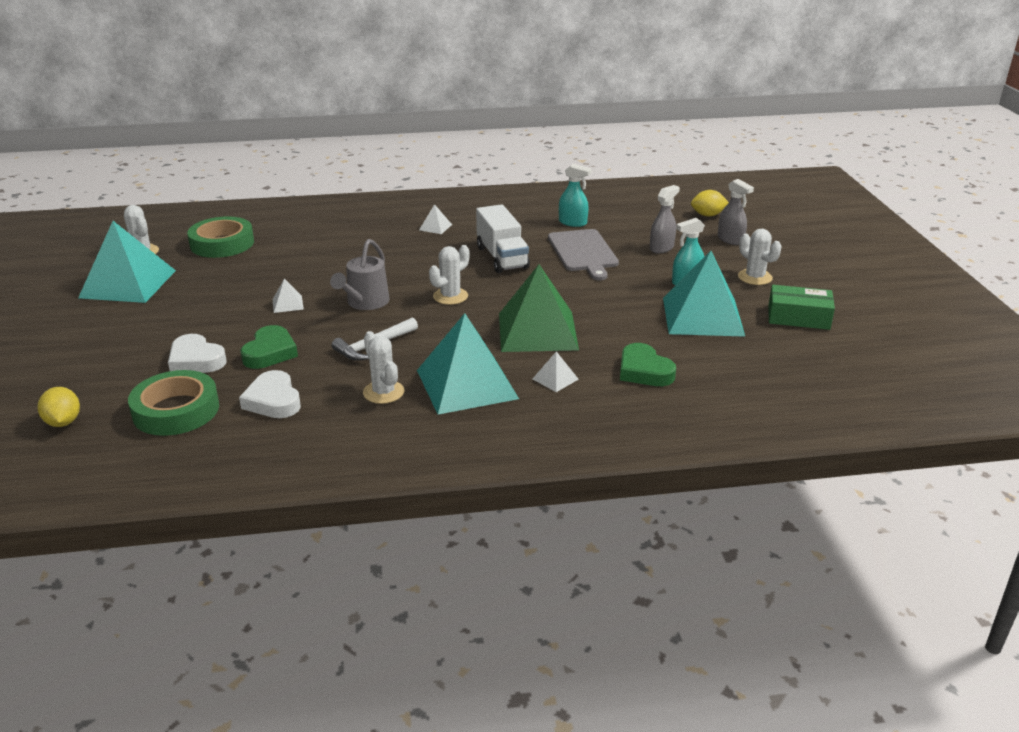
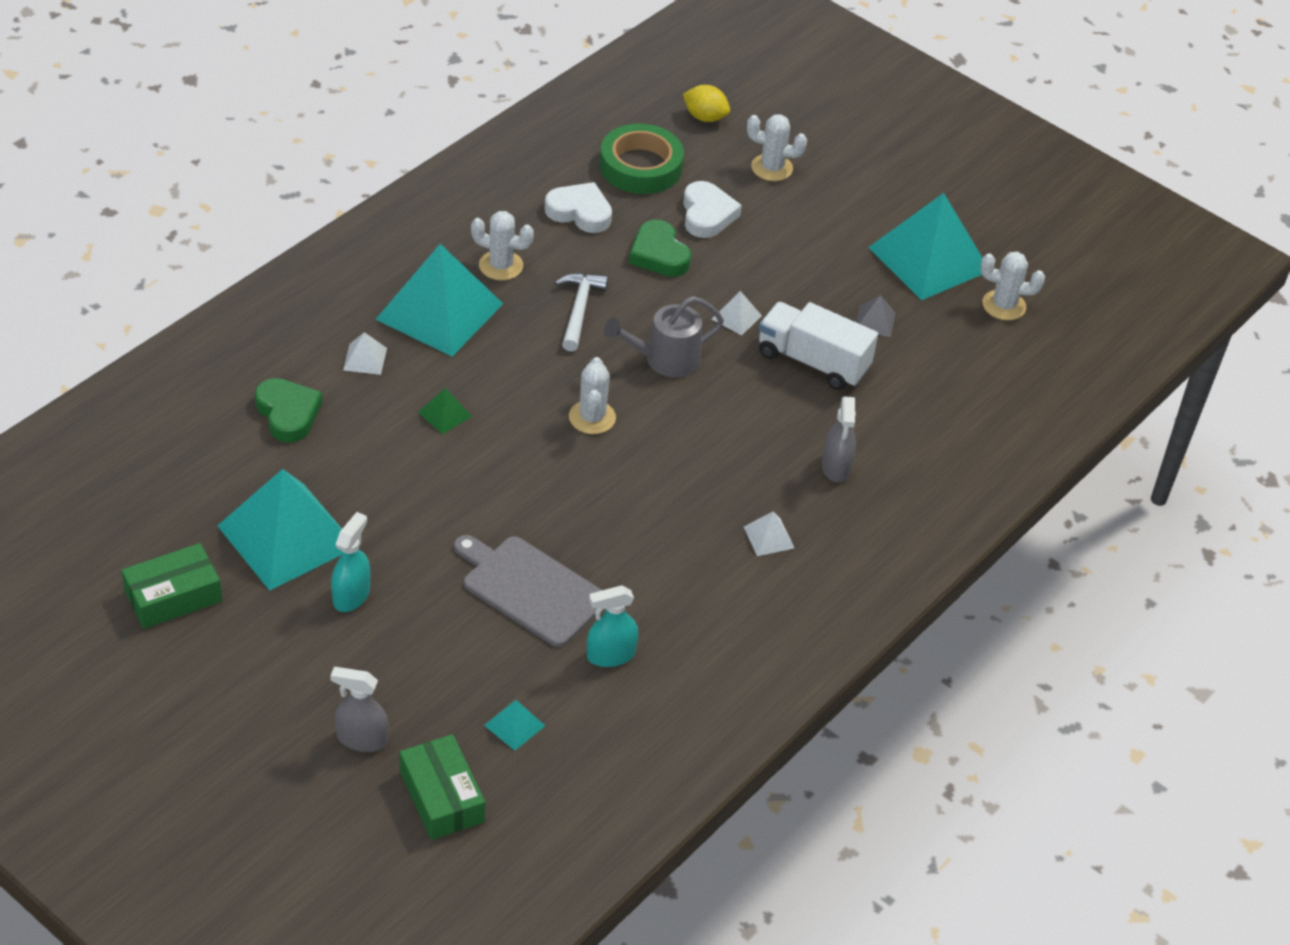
camera: 135 degrees right, 15 degrees up
white heart [168,334,227,373] -> white heart turned 90 degrees clockwise [683,181,742,238]
green tape [187,216,254,258] -> none
grey watering can [330,239,390,310] -> grey watering can turned 90 degrees counterclockwise [604,296,724,378]
white truck [476,204,530,273] -> white truck moved to [759,302,878,390]
green pyramid [499,265,579,352] -> green pyramid [418,388,472,434], size x0.40
green heart [620,343,676,386] -> green heart turned 45 degrees clockwise [255,378,323,443]
grey spray bottle [650,185,680,253] -> grey spray bottle moved to [822,396,856,482]
yellow lemon [691,190,729,216] -> green box [400,734,485,840]
white cactus [738,229,782,285] -> white cactus moved to [747,114,807,181]
none -> turquoise pyramid [484,700,545,750]
none -> grey pyramid [856,295,896,337]

